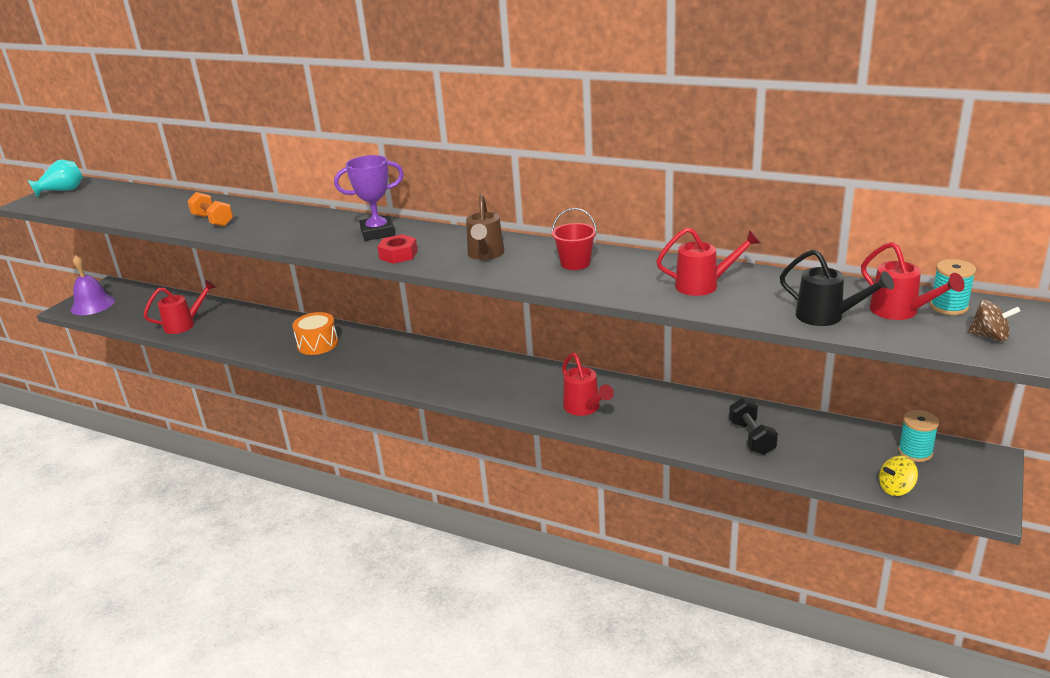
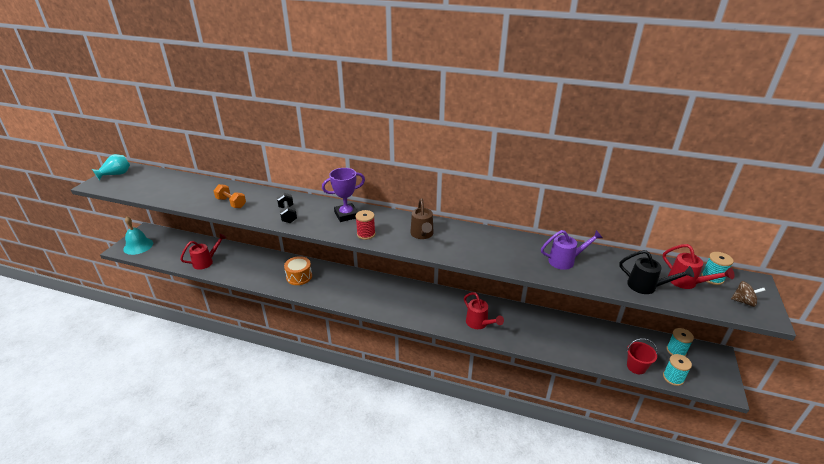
camera: 10 degrees left, 5 degrees up
purple bell [71,255,115,315] -> turquoise bell [123,217,153,255]
red nut [377,234,418,264] -> red spool [356,210,375,240]
red bucket [552,208,597,270] -> red bucket moved to [627,338,658,374]
red watering can [656,227,761,296] -> purple watering can [541,230,602,270]
black dumbbell [729,398,778,455] -> black dumbbell moved to [277,193,297,223]
yellow spinning top [879,456,918,496] -> turquoise spool [663,354,692,386]

